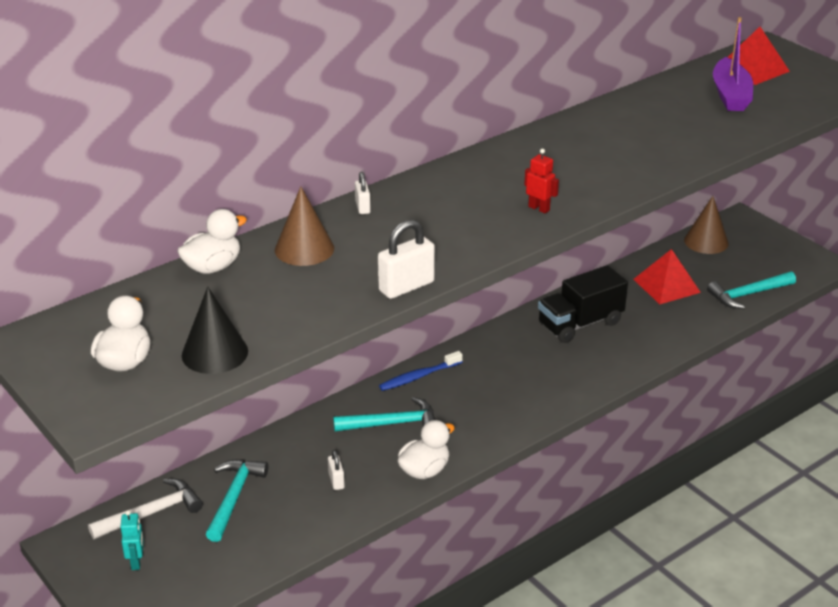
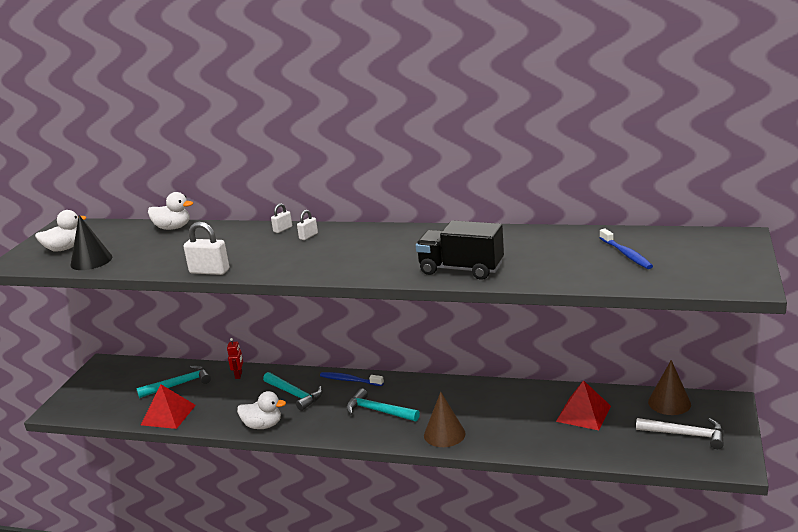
camera: 55 degrees right, 10 degrees down
white hammer [88,479,203,539] -> white hammer moved to [636,418,724,449]
turquoise robot [120,510,144,570] -> none
brown cone [275,186,334,266] -> brown cone moved to [424,392,466,447]
white padlock [328,450,345,490] -> white padlock moved to [297,210,318,240]
red robot [524,149,559,213] -> red robot moved to [227,338,243,379]
black truck [538,265,628,343] -> black truck moved to [416,220,504,280]
turquoise hammer [707,271,796,309] -> turquoise hammer moved to [346,388,420,421]
purple boat [713,17,753,111] -> blue toothbrush [599,228,653,269]
red pyramid [728,27,790,85] -> red pyramid moved to [141,384,196,429]

